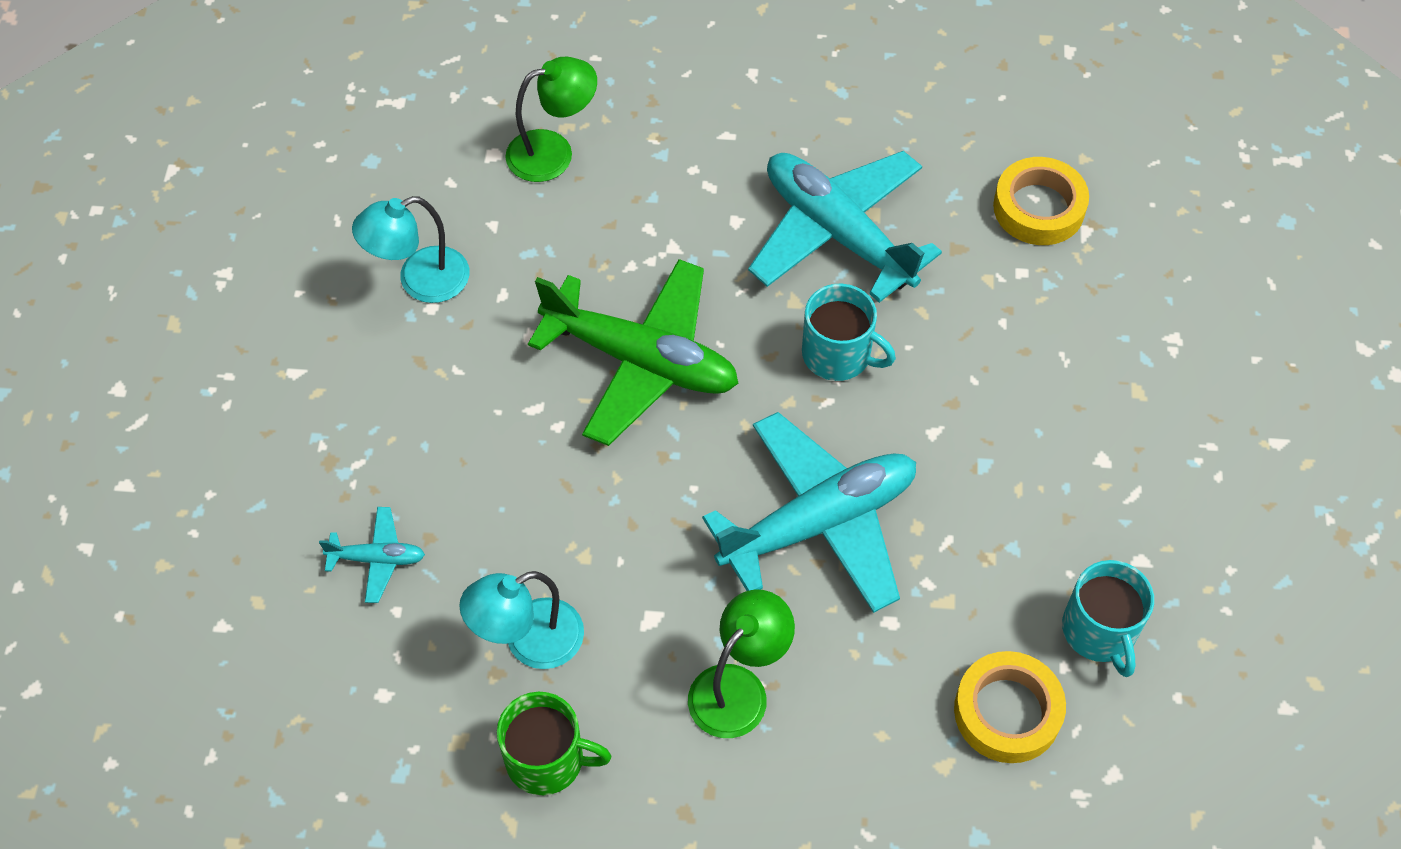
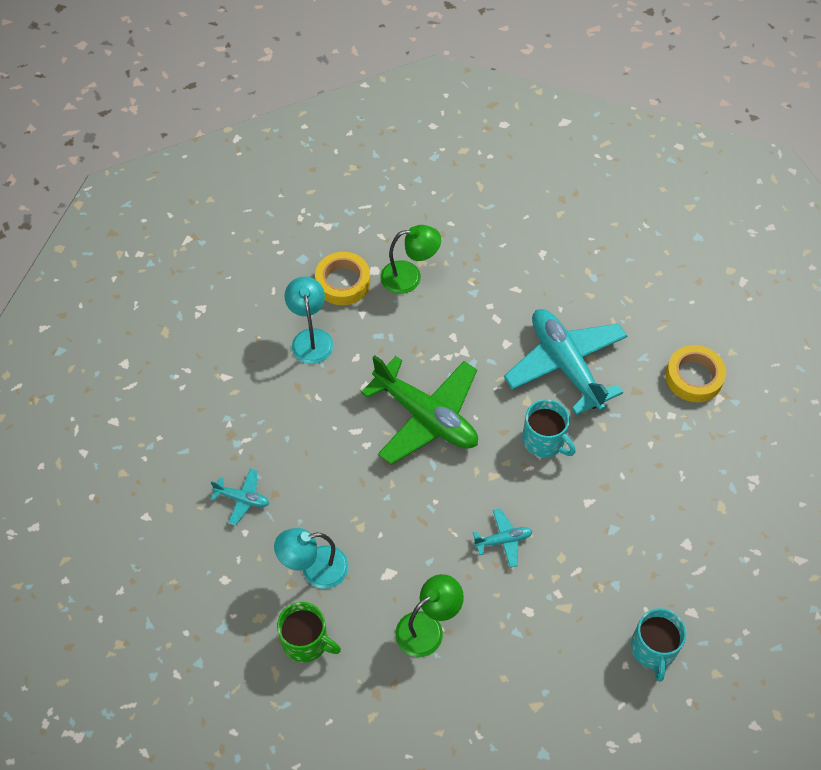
camera: 15 degrees right, 0 degrees up
turquoise lamp [352,196,469,303] -> turquoise lamp turned 90 degrees clockwise [285,276,333,364]
turquoise plane [702,412,916,613] -> turquoise plane [473,509,533,568], size x0.44
yellow tape [954,651,1066,763] -> yellow tape moved to [315,252,370,305]

